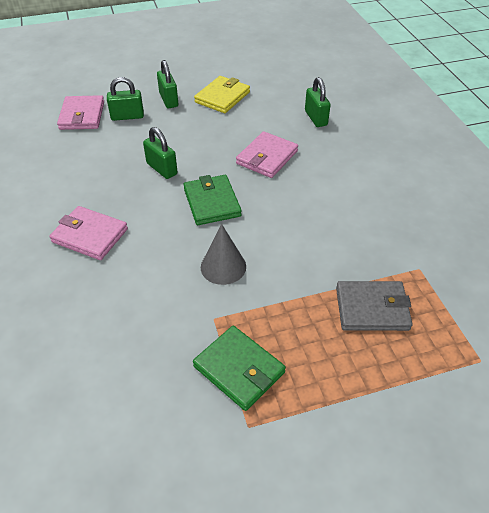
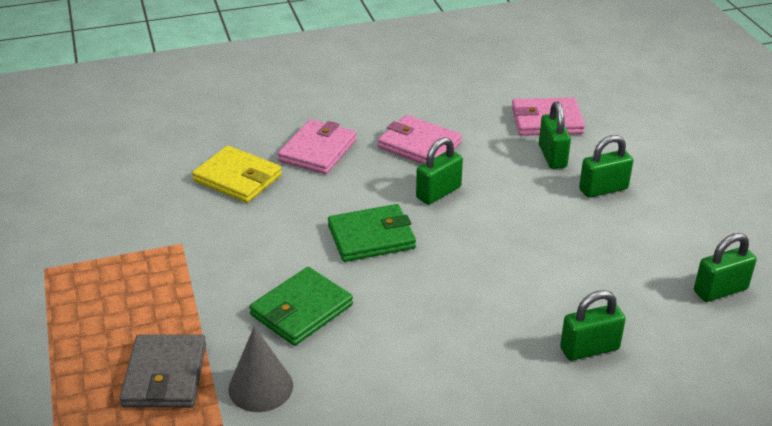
camera: 90 degrees right, 10 degrees down
green wallet [193,326,286,411] -> green wallet moved to [249,267,353,346]
yellow wallet [194,76,250,113] -> yellow wallet moved to [192,146,282,203]
grey cone [201,224,246,285] -> grey cone moved to [229,326,293,412]
pink wallet [236,131,298,178] -> pink wallet moved to [378,115,462,164]
none -> green padlock [694,233,757,302]

